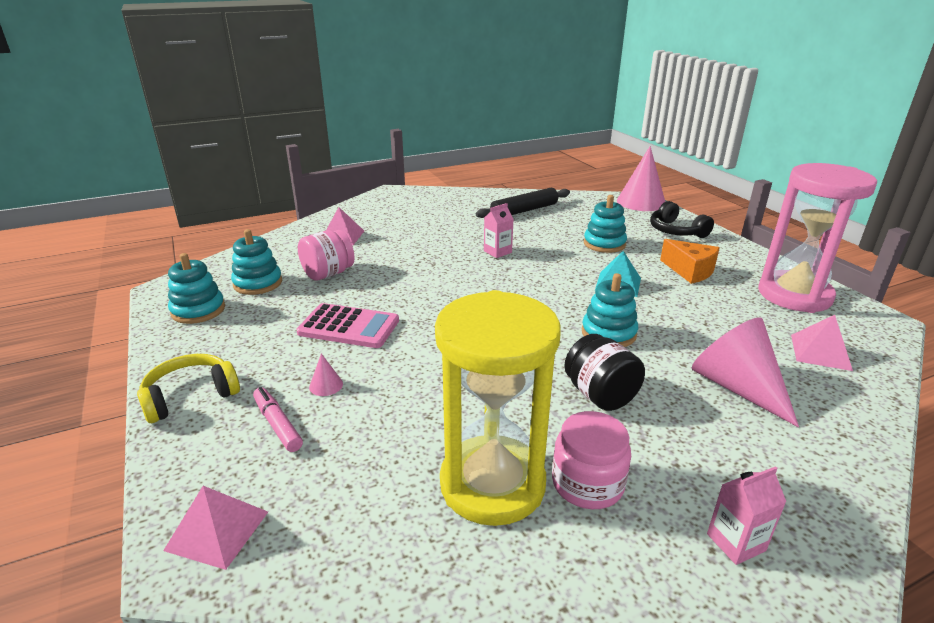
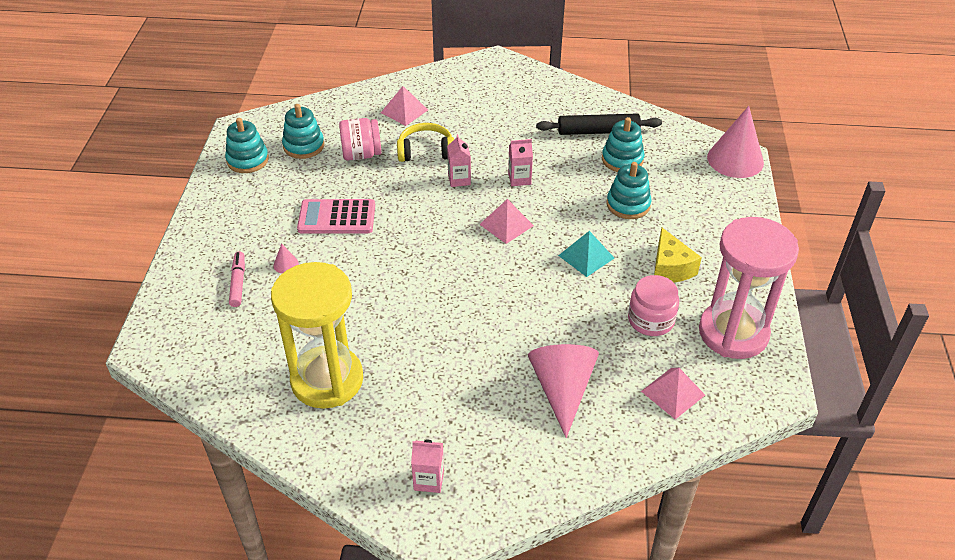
camera: 30 degrees right, 15 degrees up
yellow headphones [137,354,240,423] -> yellow headphones moved to [397,123,454,162]
pink pyramid [163,486,268,570] -> pink pyramid moved to [479,199,534,244]
pink calculator [296,303,399,348] -> pink calculator turned 135 degrees clockwise [297,199,375,233]
pink jar [552,411,631,509] -> pink jar moved to [628,275,679,336]
black jar [564,334,645,411] -> none
turquoise stacking toy [582,273,638,347] -> turquoise stacking toy moved to [602,117,644,172]
black headphones [650,201,714,238] -> none
orange cheese [660,239,720,284] -> yellow cheese [654,228,702,283]
none -> pink carton [447,134,471,187]

